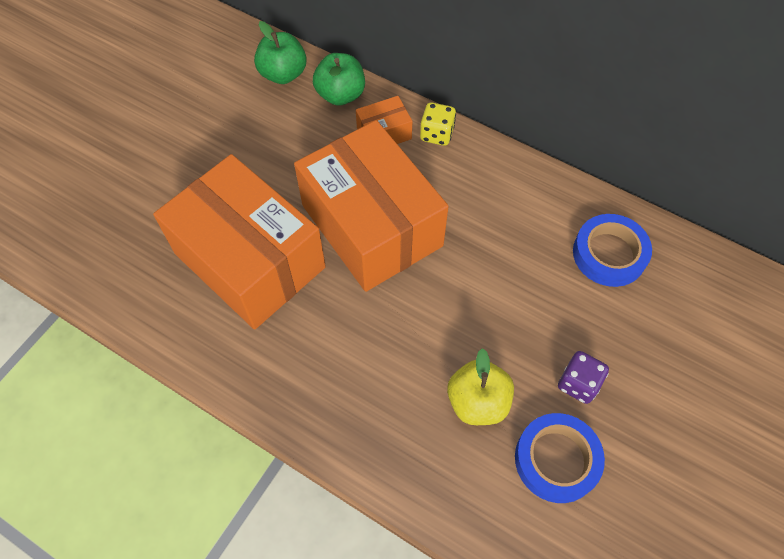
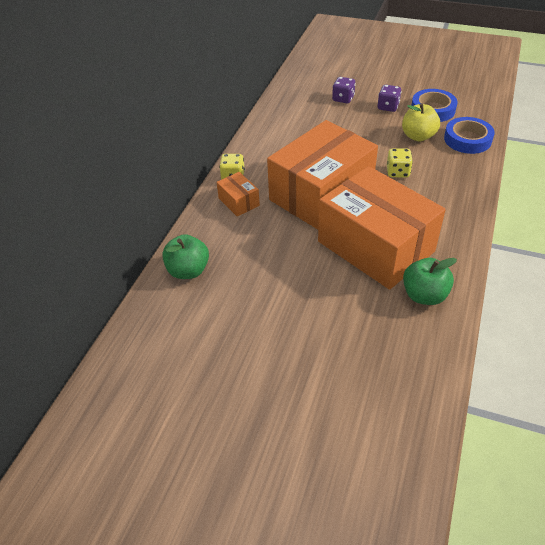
camera: 100 degrees left, 15 degrees down
orange box [153,154,326,329] -> orange box turned 75 degrees counterclockwise [318,166,446,290]
green apple [313,53,365,106] -> green apple moved to [403,258,457,305]
blue tape [573,214,652,287] -> blue tape moved to [444,117,495,154]
none -> purple dice [332,77,356,103]
none -> yellow dice [387,148,413,178]

